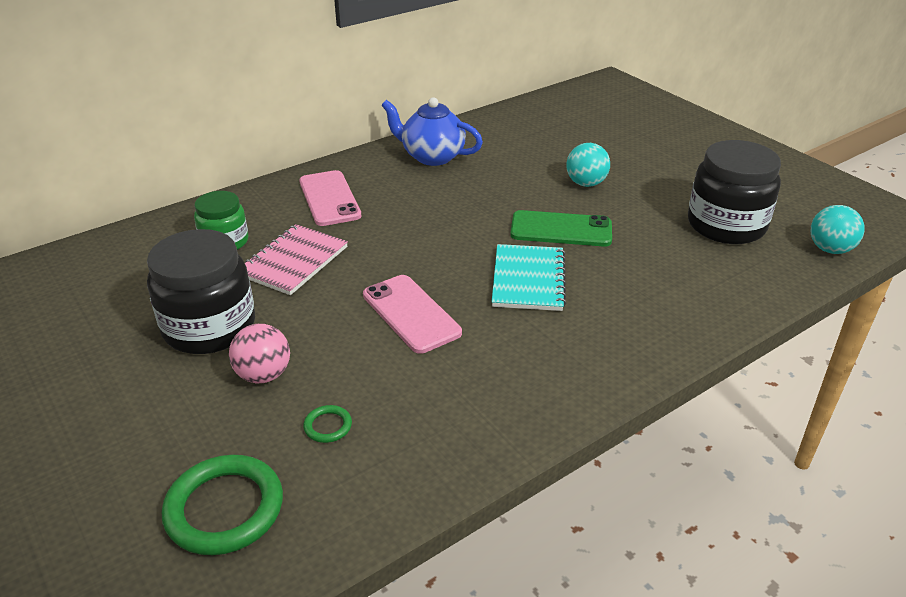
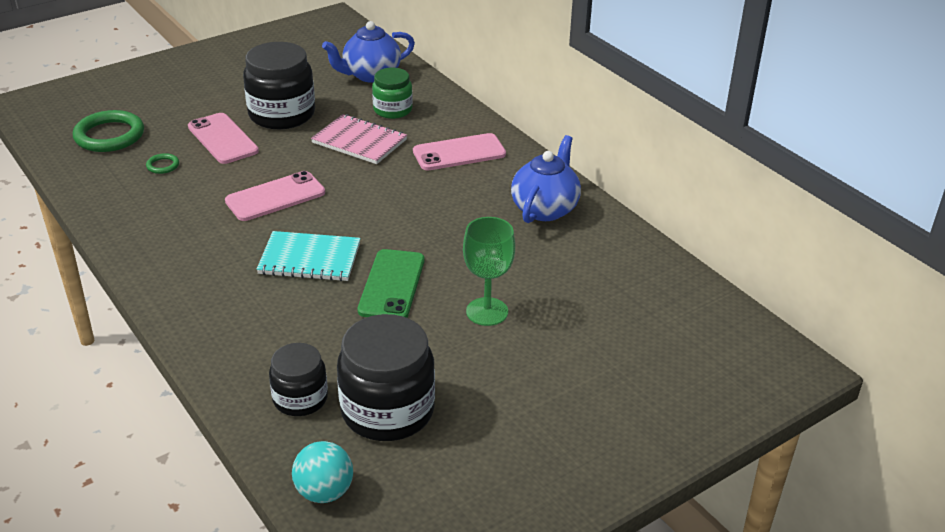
camera: 90 degrees right, 0 degrees up
pink ball [229,324,290,383] -> pink phone [188,113,259,164]
turquoise ball [566,143,610,187] -> green goblet [463,217,515,326]
none -> black jar [269,343,328,416]
none -> blue teapot [322,21,415,83]

